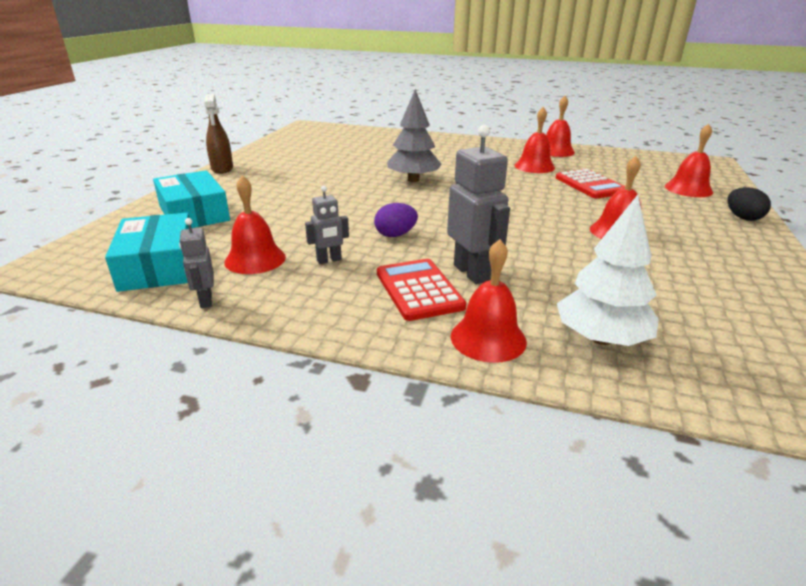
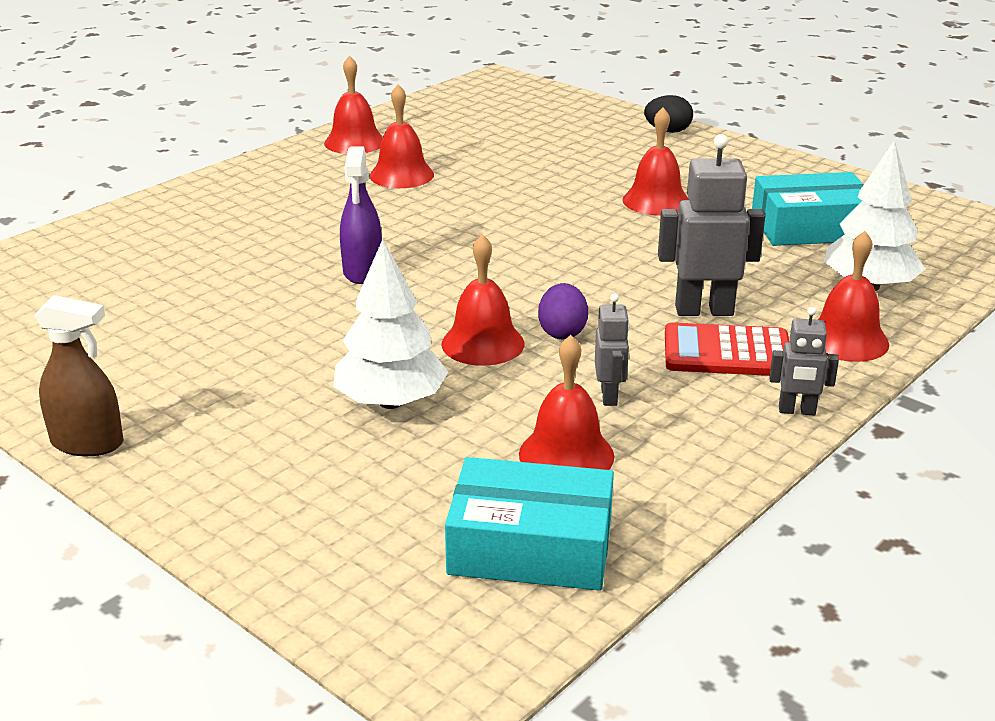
camera: 65 degrees left, 0 degrees up
turquoise box [153,170,230,228] -> turquoise box moved to [752,172,864,246]
grey robot [179,218,214,308] -> grey robot moved to [769,307,839,415]
grey tree [387,89,442,182] -> purple spray bottle [340,146,382,284]
red calculator [556,169,625,199] -> none
red bell [665,124,713,197] -> red bell moved to [441,234,524,366]
none -> white tree [333,239,448,409]

